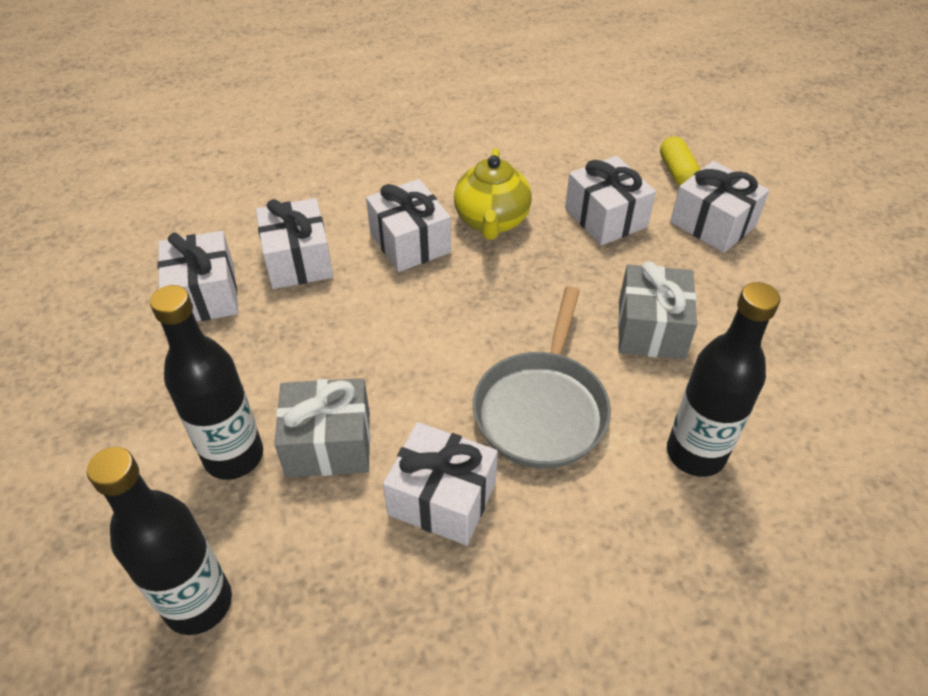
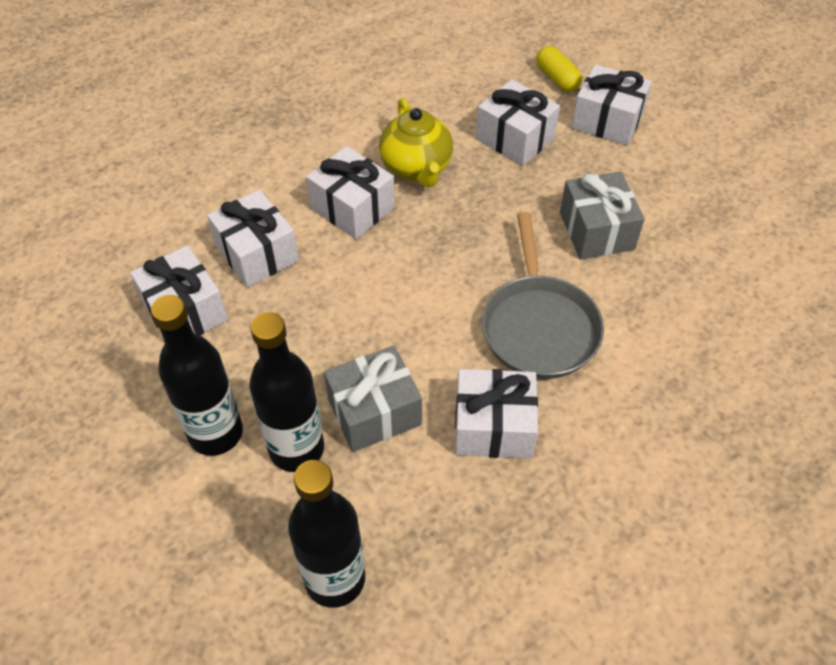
camera: 20 degrees left, 5 degrees up
black bottle [667,282,780,477] -> black bottle moved to [151,295,243,456]

